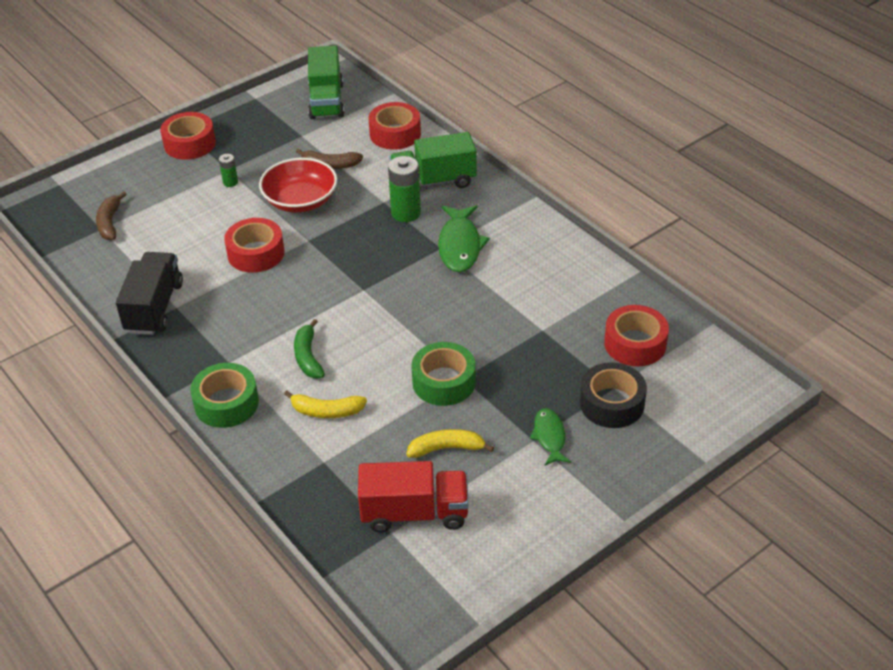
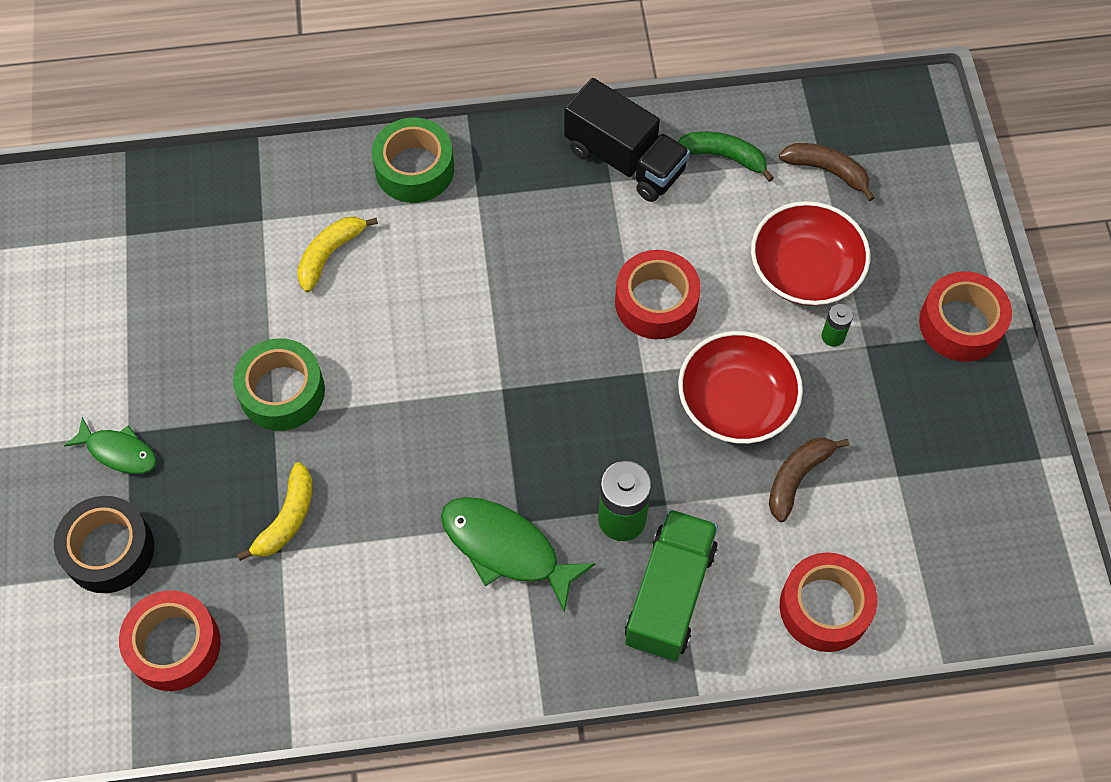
camera: 120 degrees right, 20 degrees up
green banana [294,319,325,379] -> green banana moved to [678,131,774,182]
green truck [308,46,344,119] -> none
red truck [358,461,469,532] -> none
yellow banana [407,429,494,458] -> yellow banana moved to [237,462,313,561]
none -> red bowl [751,201,870,306]

